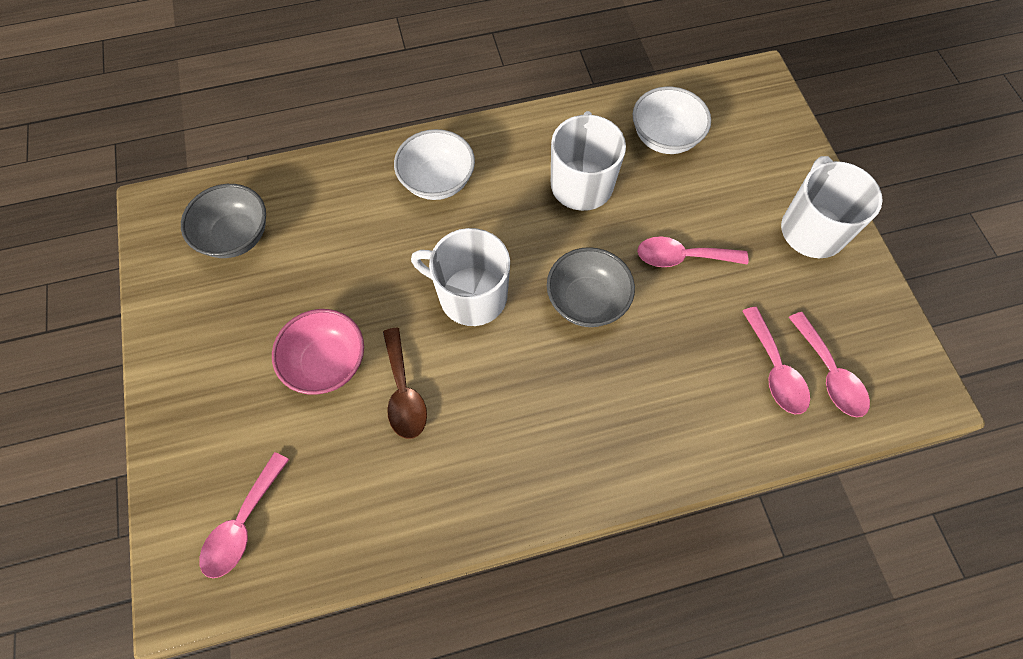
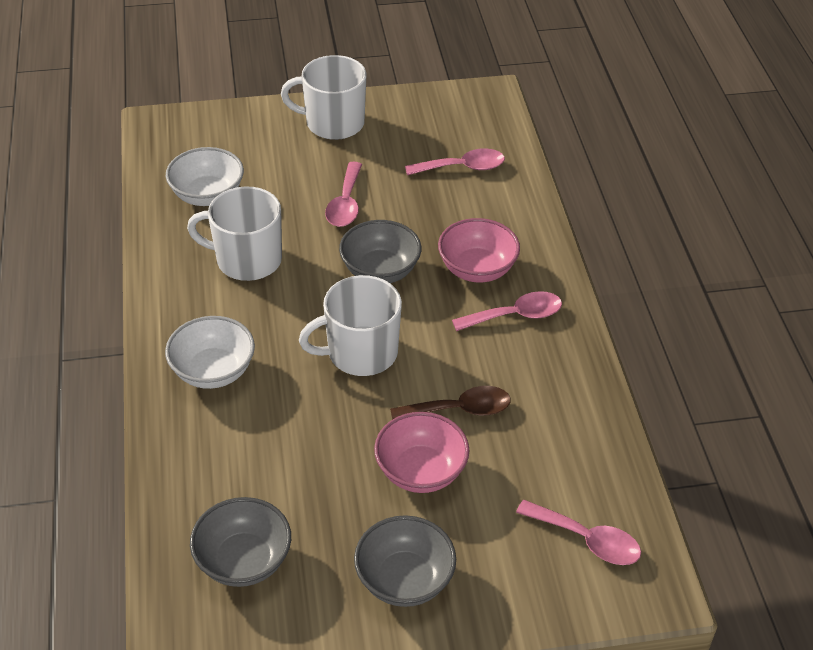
camera: 85 degrees left, 20 degrees down
white mug [411,228,510,326] -> white mug turned 45 degrees clockwise [299,275,402,376]
pink spoon [789,312,870,417] -> pink spoon moved to [452,291,562,331]
none -> grey bowl [354,515,456,607]
none -> pink bowl [438,218,520,282]

